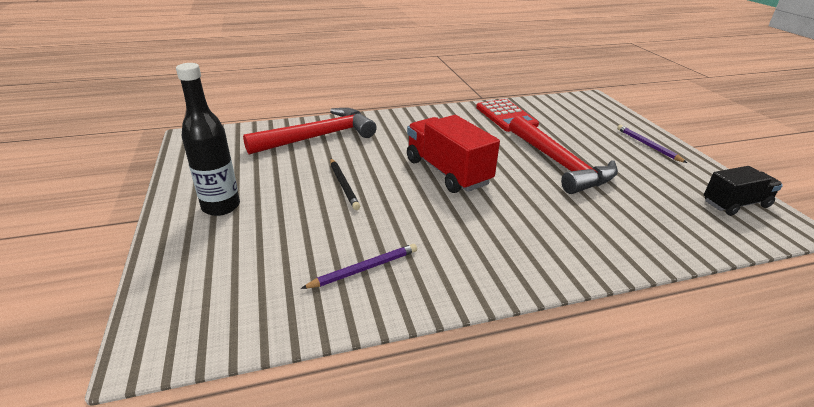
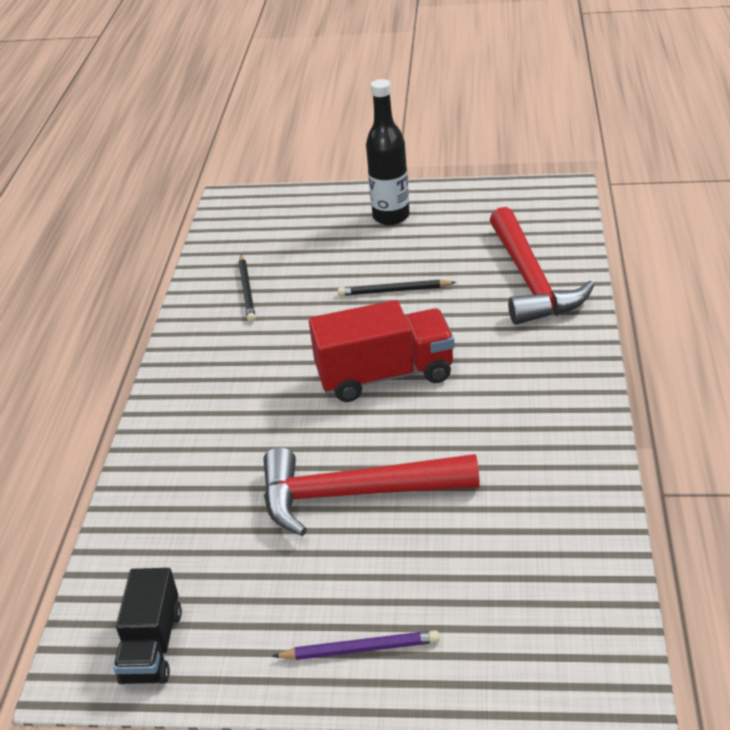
camera: 115 degrees right, 5 degrees up
purple pencil [301,244,417,289] -> black pencil [238,255,256,322]
red calculator [476,99,539,132] -> none

